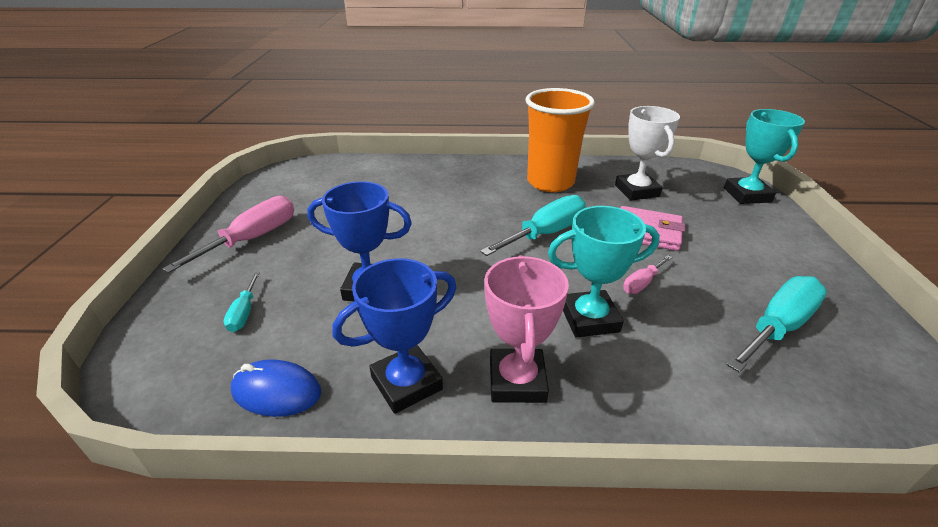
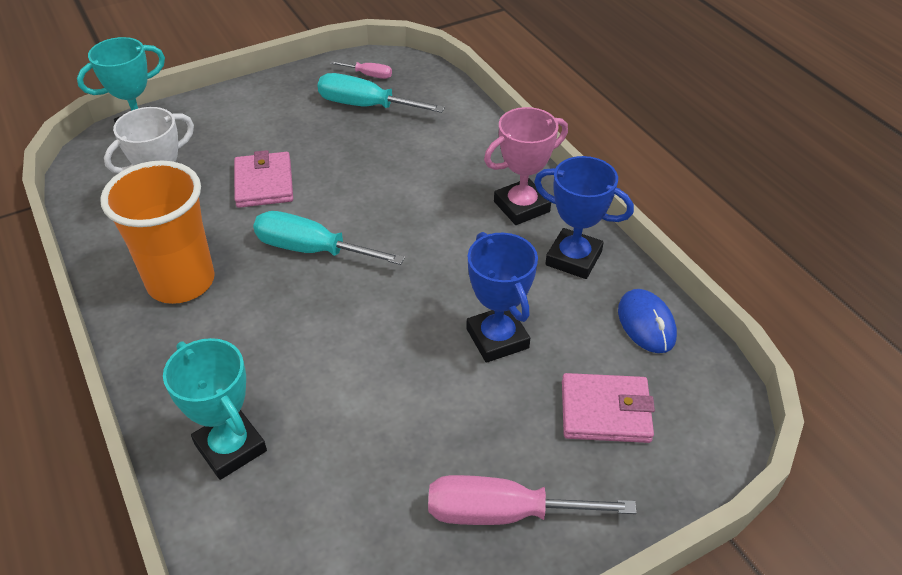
camera: 120 degrees left, 10 degrees up
turquoise screwdriver [224,272,260,332] -> pink wallet [562,373,655,443]
turquoise trophy [548,206,660,338] -> turquoise trophy moved to [163,338,267,480]
pink screwdriver [623,255,672,294] -> pink screwdriver moved to [330,61,392,79]

